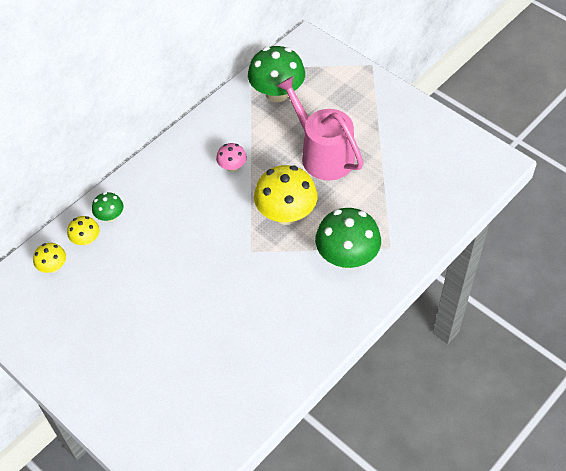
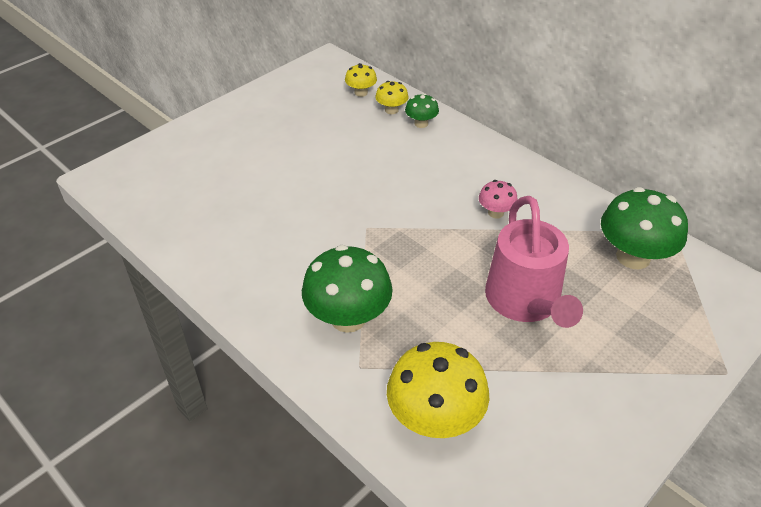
camera: 90 degrees right, 10 degrees down
yellow mushroom [254,165,317,225] -> yellow mushroom moved to [387,342,489,438]
pink watering can [277,76,363,181] -> pink watering can turned 120 degrees clockwise [485,196,583,328]

